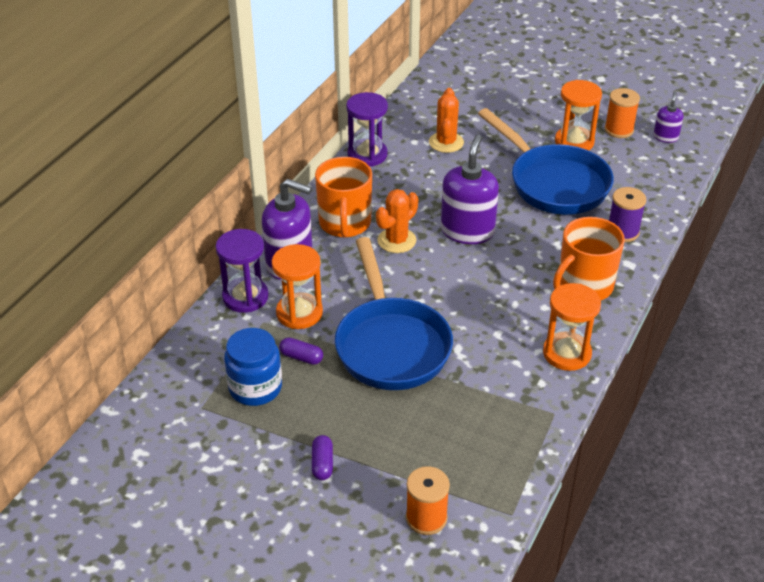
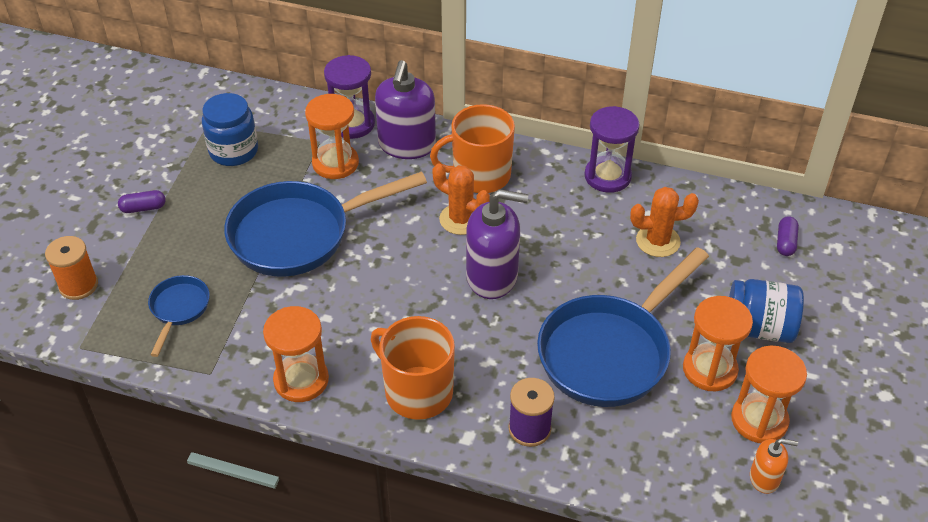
camera: 80 degrees right, 5 degrees up
purple capsule [279,337,323,365] -> purple capsule moved to [777,217,799,256]
orange spool [604,88,640,138] -> orange hourglass [731,346,807,443]
purple soap dispenser [653,92,683,143] -> orange soap dispenser [750,438,798,494]
none -> blue pan [148,275,210,357]
none -> blue jar [729,279,804,343]

